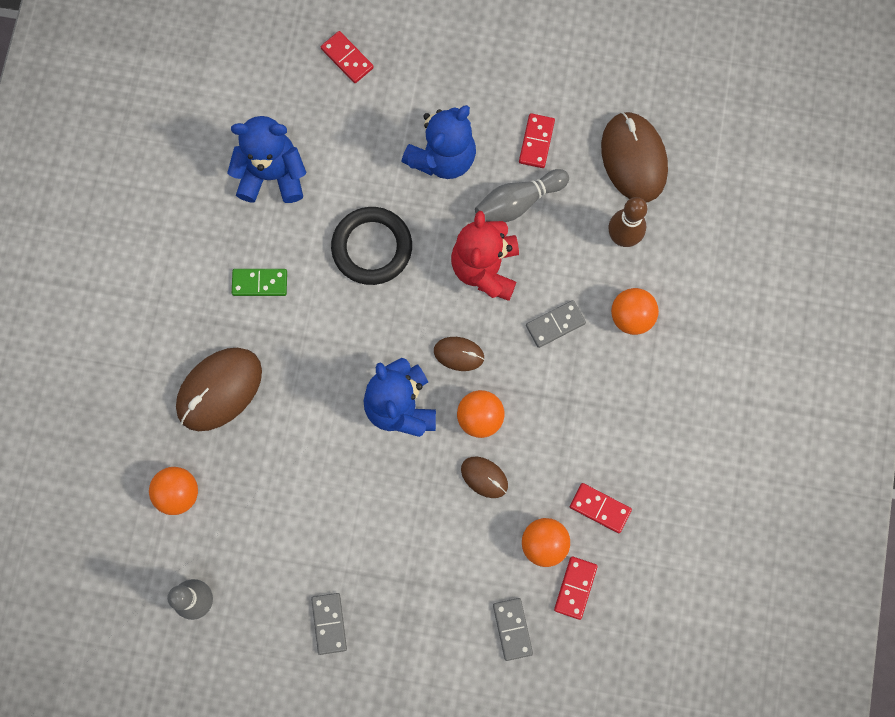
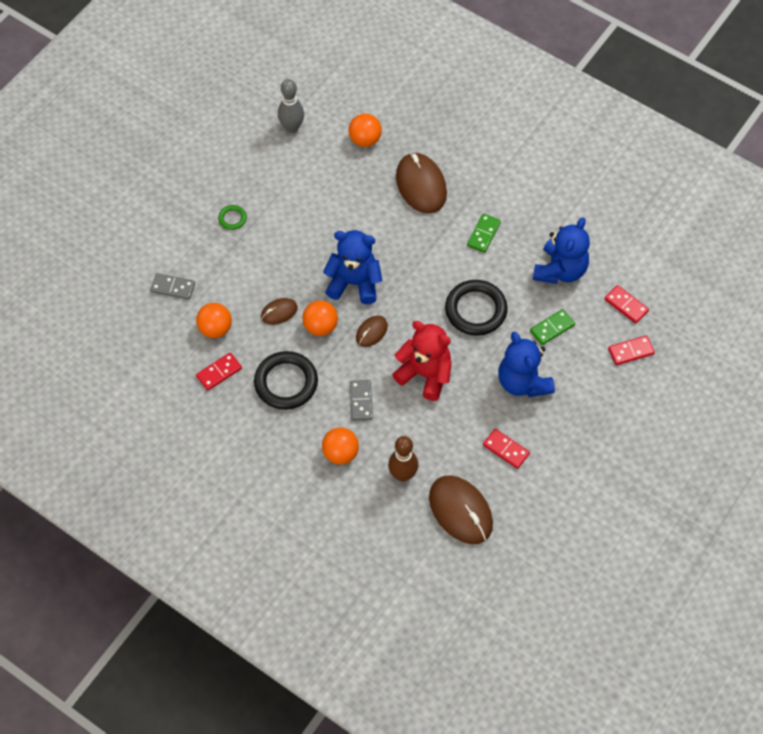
camera: 115 degrees right, 15 degrees down
grey domino [311,593,347,655] -> none
grey bowling pin [475,169,569,222] -> none
red domino [554,556,598,620] -> red domino moved to [605,285,649,324]
brown mouse [601,112,668,202] -> brown mouse turned 45 degrees clockwise [429,475,493,544]
none -> green ring [218,205,247,230]
none -> black ring [254,351,318,410]
none -> green domino [530,309,575,345]

